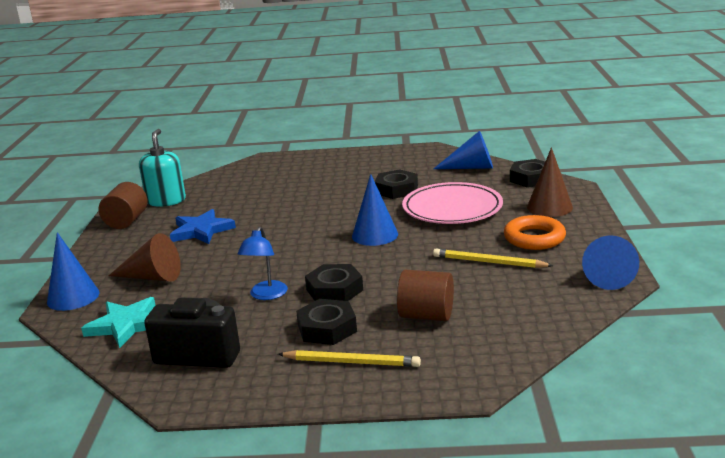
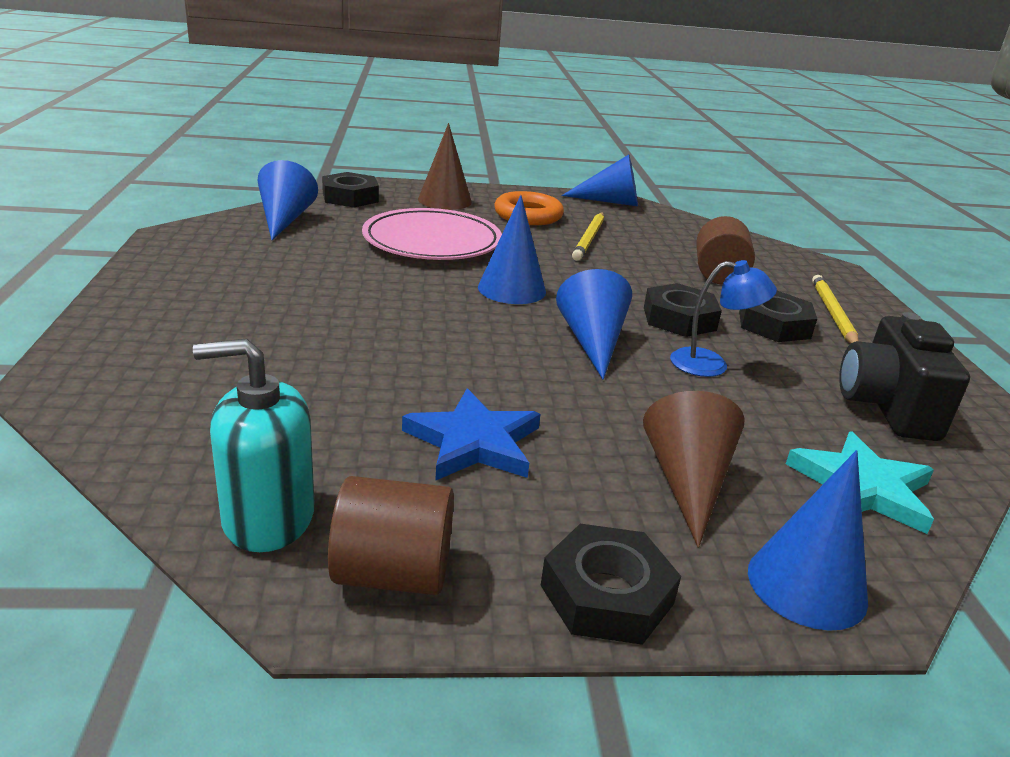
camera: 100 degrees left, 5 degrees up
black nut [375,169,418,199] -> black nut moved to [541,524,681,645]
none -> blue cone [556,269,632,380]

